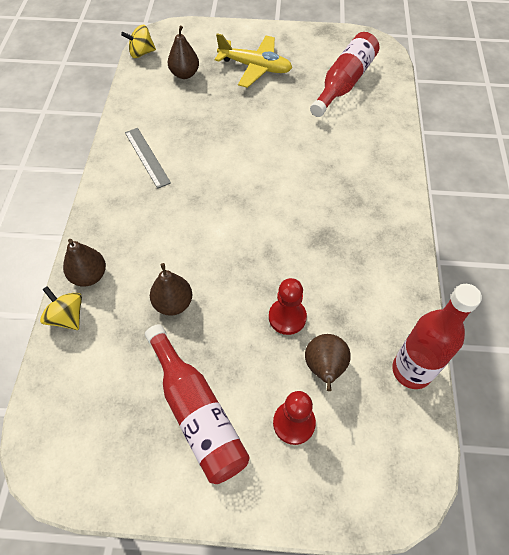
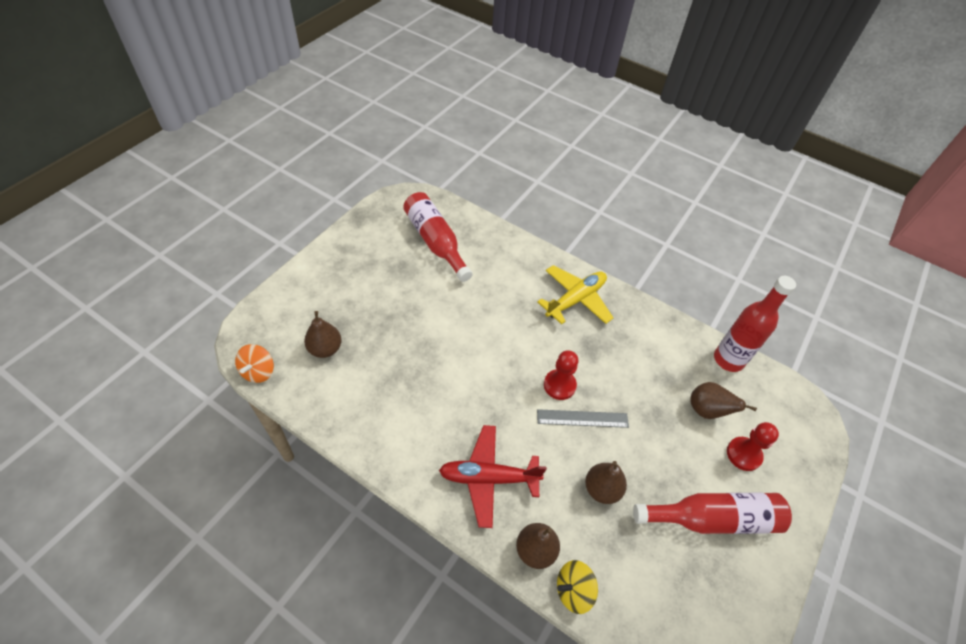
camera: 65 degrees left, 5 degrees down
yellow spinning top [121,25,156,58] -> orange spinning top [235,344,274,383]
grey ruler [125,128,171,189] -> grey ruler moved to [537,409,629,428]
yellow plane [215,33,292,88] -> yellow plane moved to [537,265,613,325]
red pawn [269,278,307,335] -> red pawn moved to [544,350,578,400]
none -> red plane [439,425,547,528]

